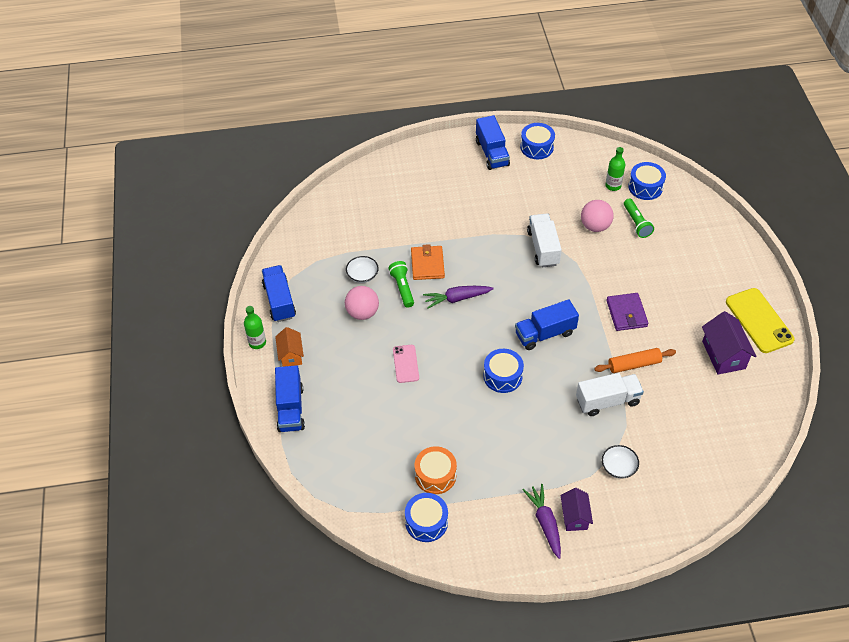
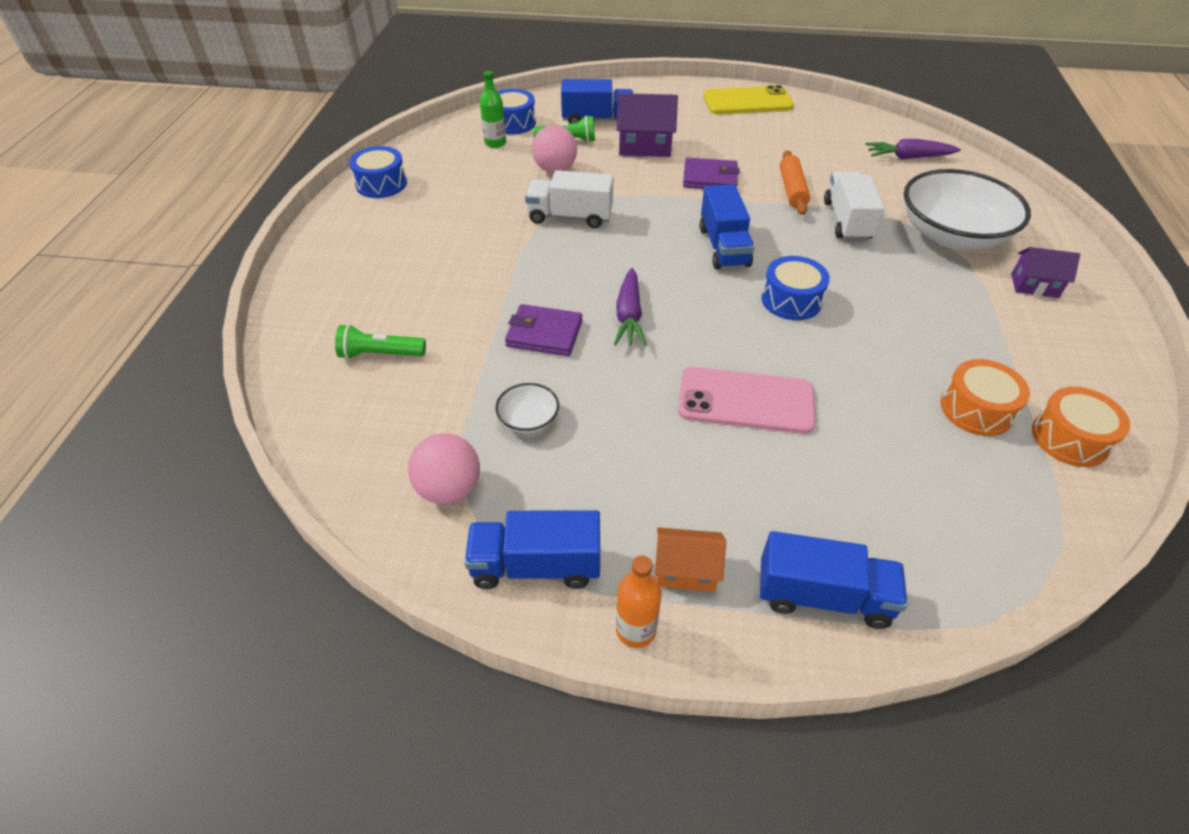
camera: 75 degrees left, 5 degrees down
green bottle [244,306,266,349] -> orange bottle [616,555,662,648]
pink ball [345,286,379,320] -> pink ball moved to [408,433,480,504]
green flashlight [388,261,414,308] -> green flashlight moved to [335,324,426,359]
pink phone [393,345,419,383] -> pink phone [678,367,816,434], size x1.73
blue drum [405,493,448,542] -> orange drum [1032,387,1130,467]
orange wallet [411,244,445,280] -> purple wallet [505,304,582,356]
blue truck [476,115,510,170] -> blue truck moved to [561,79,633,124]
purple carrot [523,484,561,559] -> purple carrot moved to [865,139,961,159]
white bowl [602,445,639,479] -> white bowl [904,169,1031,249], size x2.38
purple house [702,311,757,374] -> purple house moved to [617,93,678,157]

